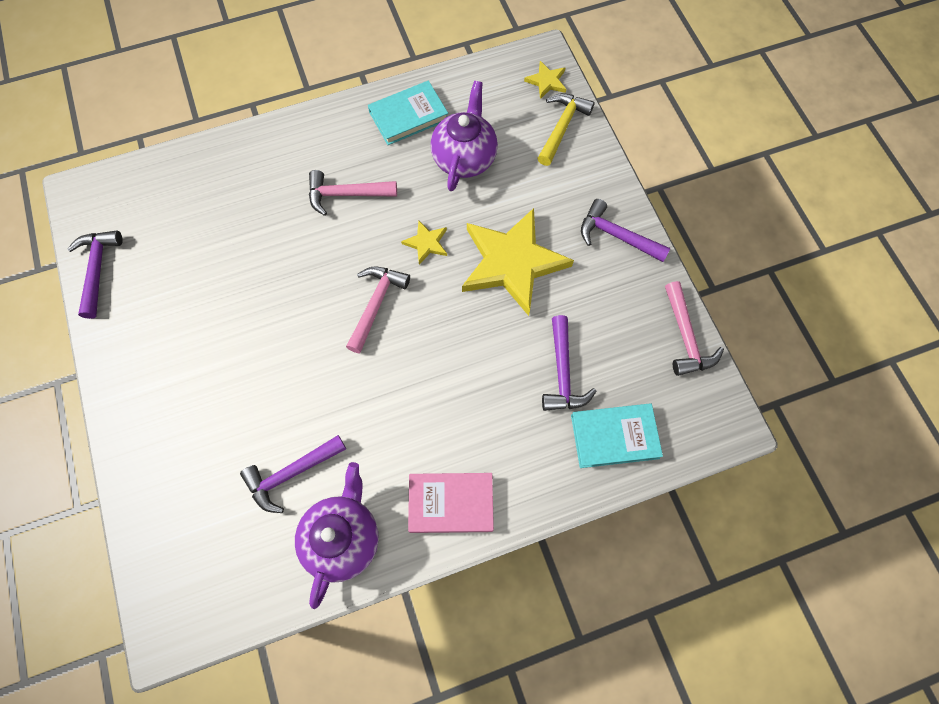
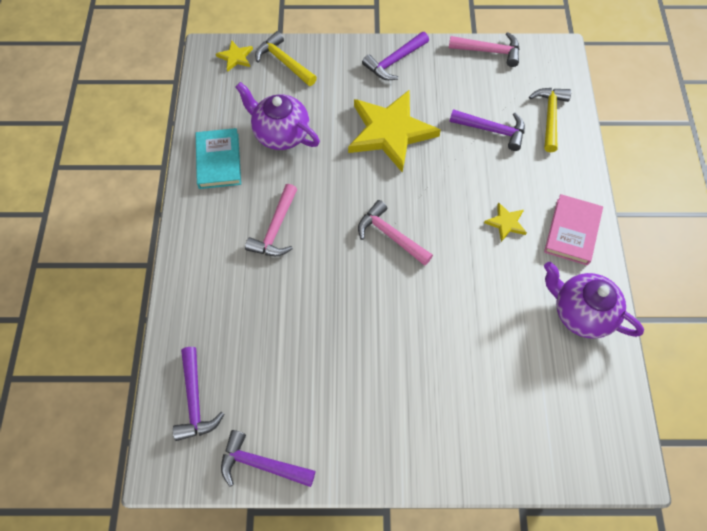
camera: 70 degrees left, 5 degrees down
purple hammer [240,435,346,513] -> purple hammer moved to [173,347,224,441]
yellow star [401,221,447,265] -> yellow star moved to [484,203,527,242]
turquoise book [571,403,663,468] -> yellow hammer [529,88,571,152]

